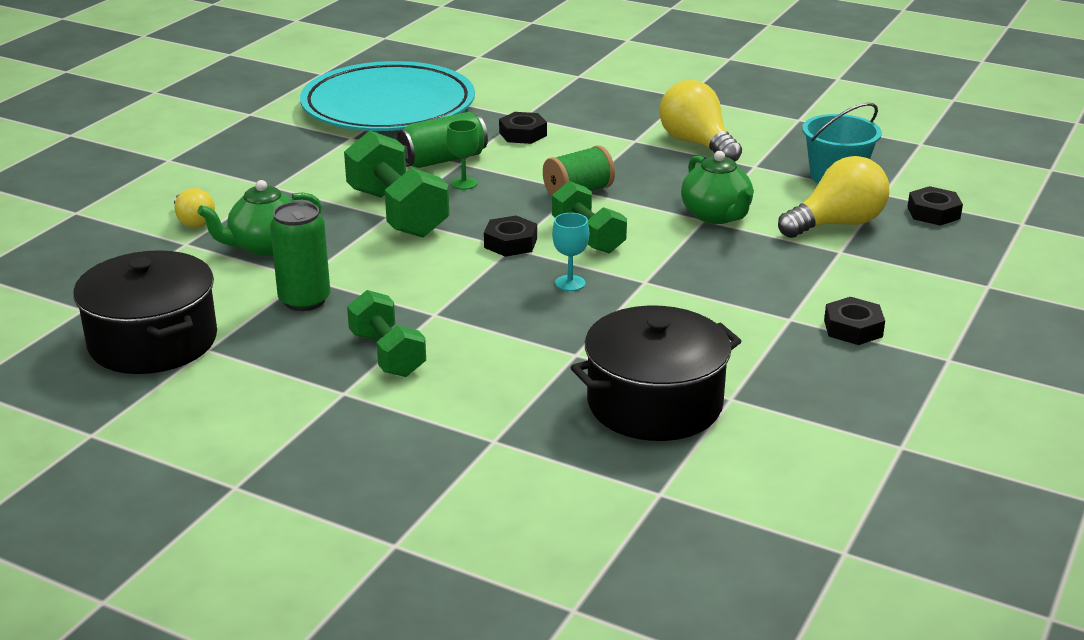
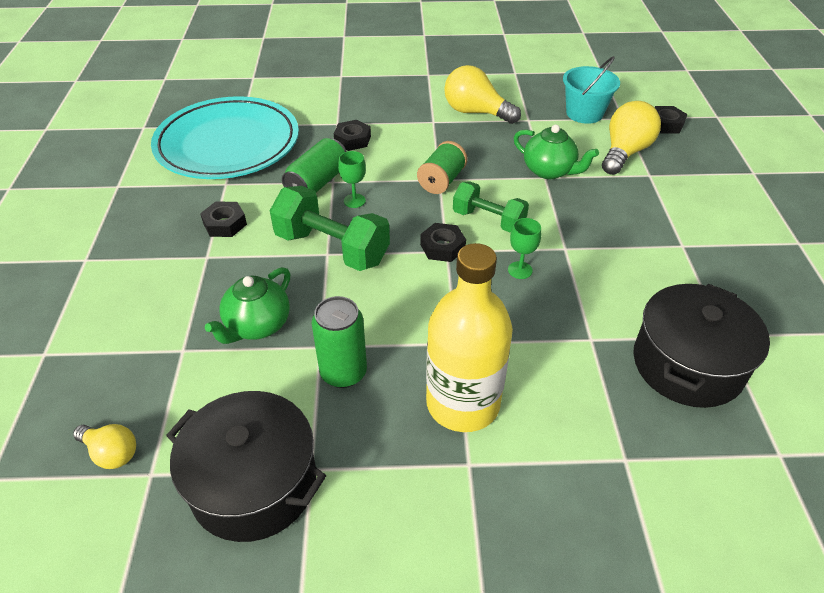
camera: 30 degrees left, 15 degrees up
yellow light bulb [174,188,215,228] -> yellow light bulb moved to [73,424,136,469]
green dumbbell [347,290,426,377] -> yellow bottle [426,243,513,432]
turquoise goblet [552,213,589,291] -> green goblet [508,218,541,279]
black nut [824,297,885,345] -> black nut moved to [200,202,247,237]

